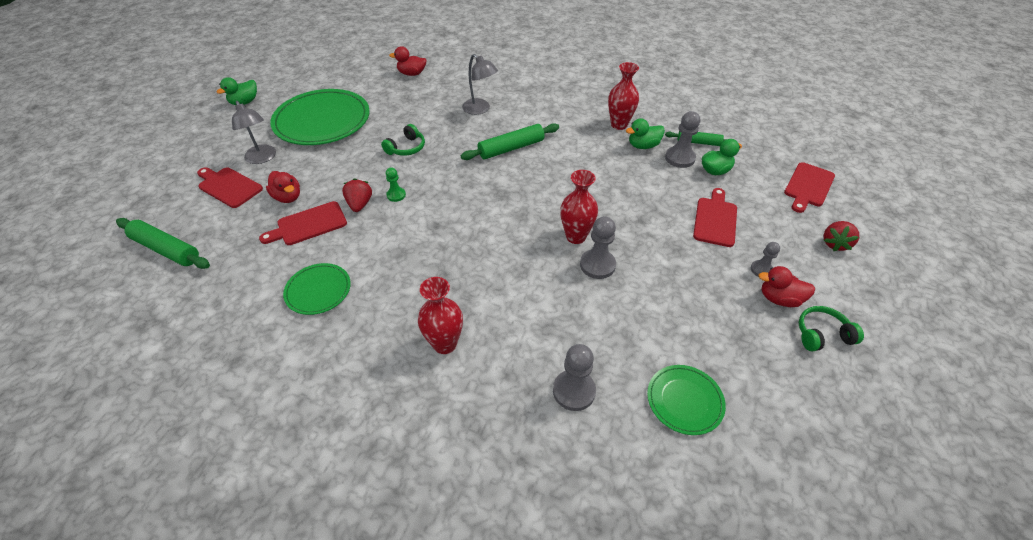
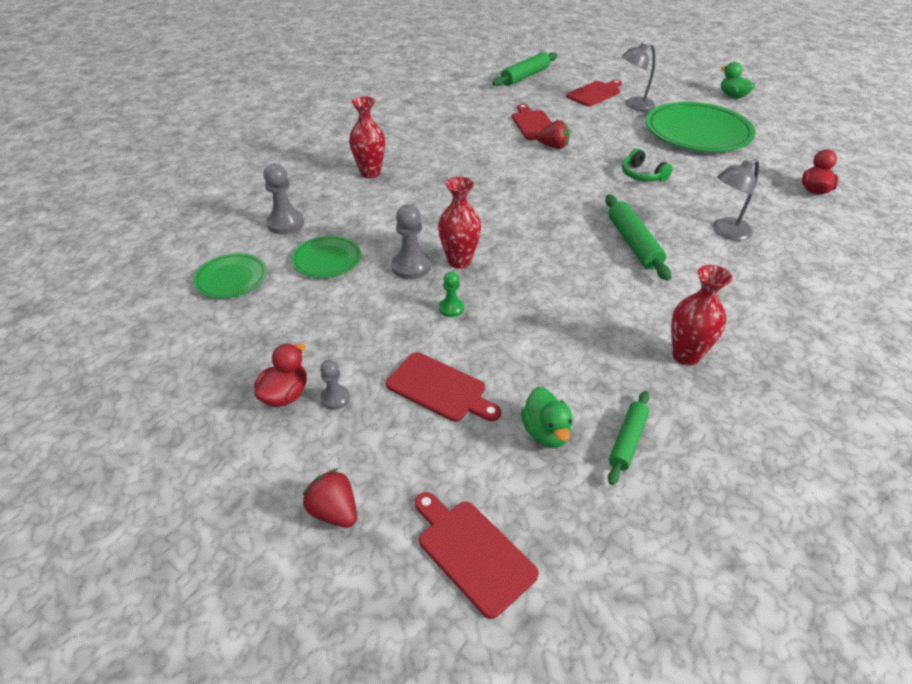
camera: 105 degrees right, 5 degrees down
red duck [266,171,300,203] -> none
green plate [283,263,351,315] -> green plate moved to [292,236,361,278]
green pawn [386,168,406,202] -> green pawn moved to [439,271,464,317]
green duck [626,118,665,149] -> none
grey pawn [665,111,700,168] -> none
green headphones [799,306,864,352] -> none

